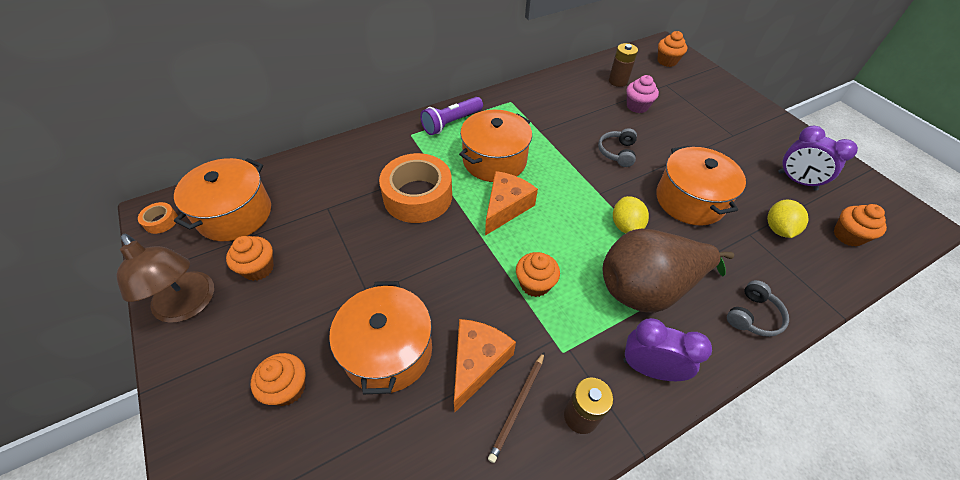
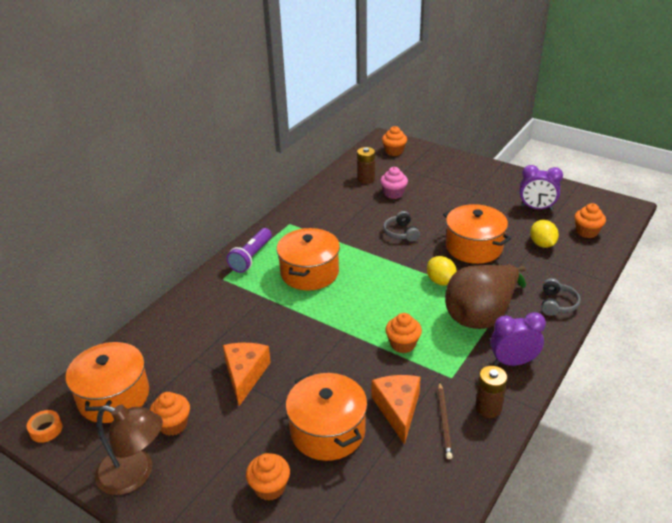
camera: 25 degrees left, 15 degrees down
orange tape [379,153,452,223] -> none
orange cheese [485,171,538,236] -> orange cheese moved to [223,343,271,406]

